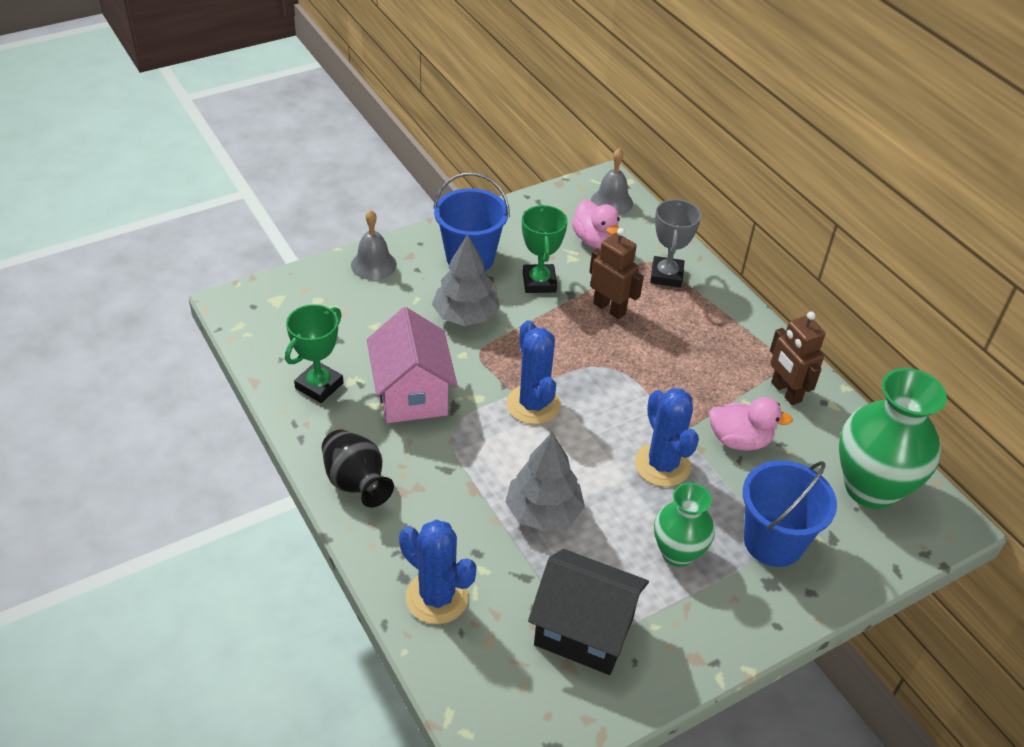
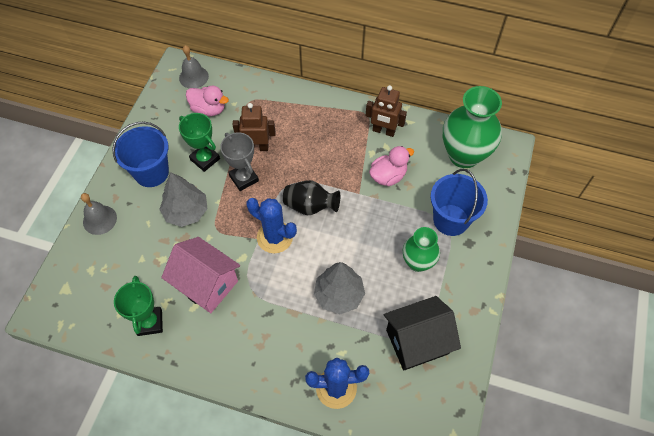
camera: 40 degrees left, 15 degrees up
black vase [322,429,394,508] -> black vase moved to [283,180,340,216]
blue cactus [635,388,699,487] -> none
grey trophy [650,199,701,288] -> grey trophy moved to [220,132,259,191]

